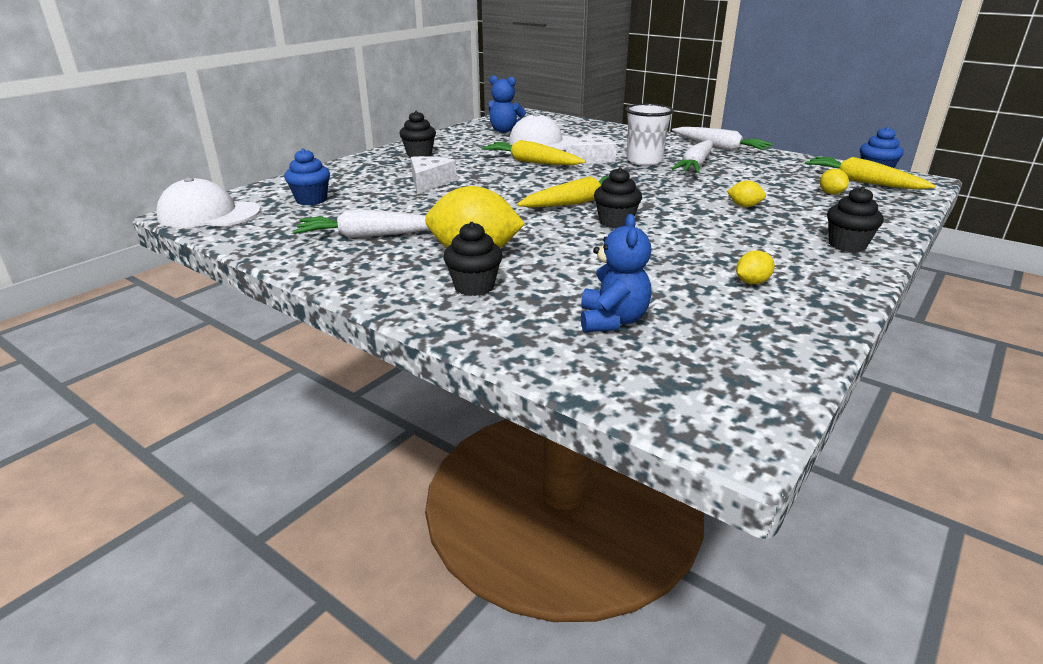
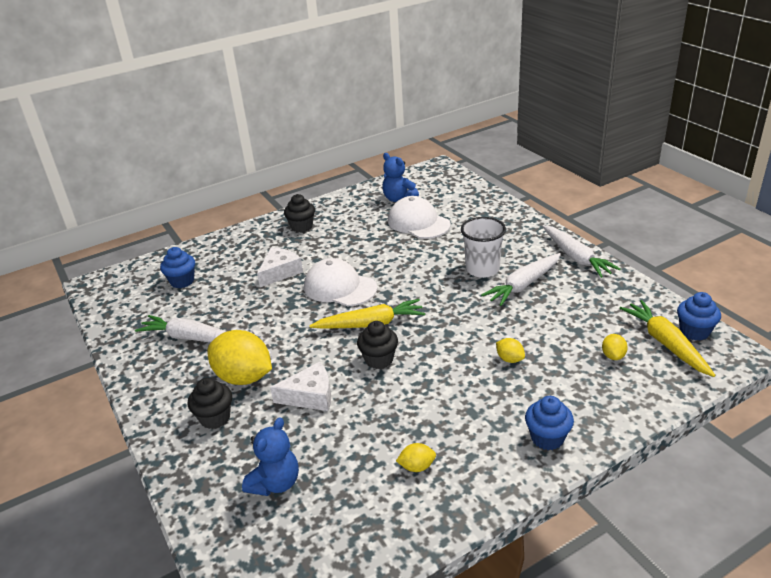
camera: 25 degrees right, 5 degrees up
white cap [156,177,261,228] -> white cap moved to [304,258,377,306]
yellow carrot [481,140,586,165] -> none
white cheese [566,134,617,164] -> white cheese moved to [270,362,331,411]
black cupcake [827,186,884,252] -> blue cupcake [525,396,574,450]

